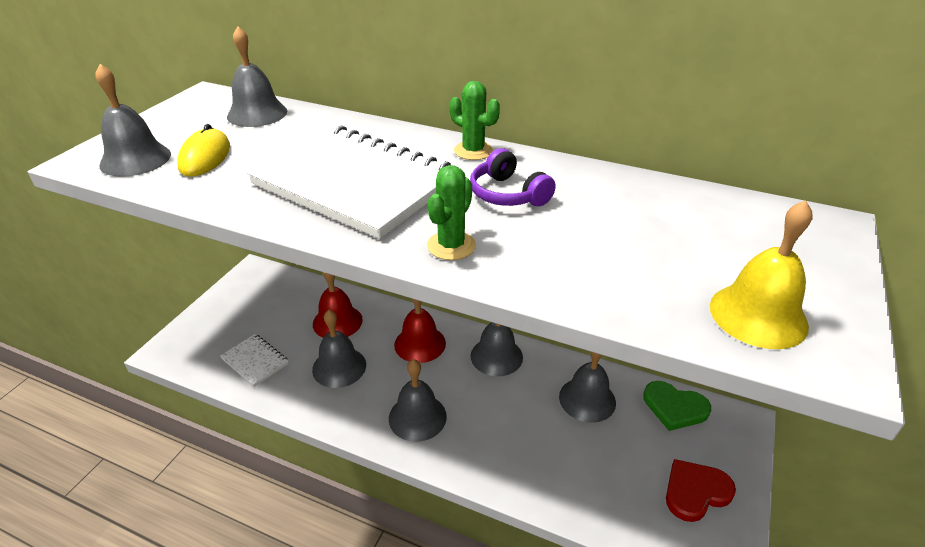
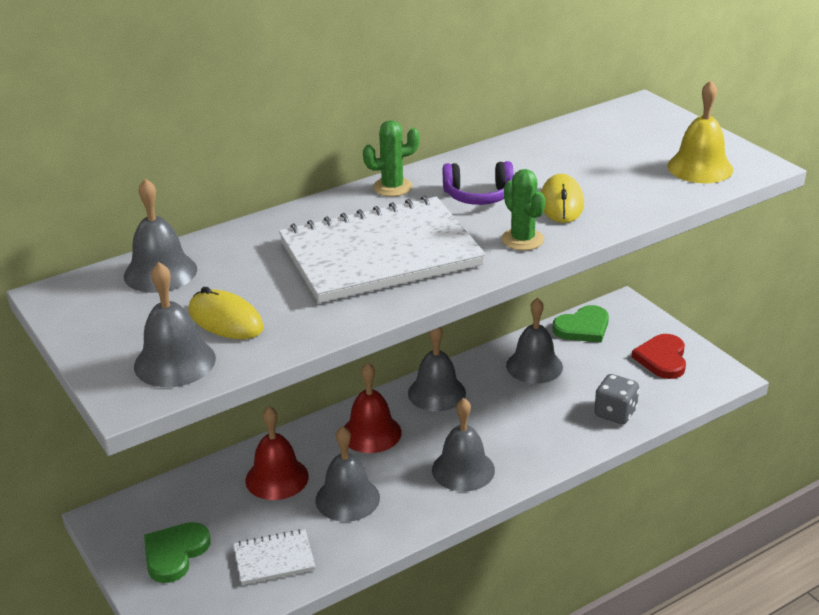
camera: 55 degrees left, 5 degrees down
none -> green heart [144,522,210,583]
none -> yellow mouse [541,174,584,223]
none -> grey dice [594,374,639,424]

